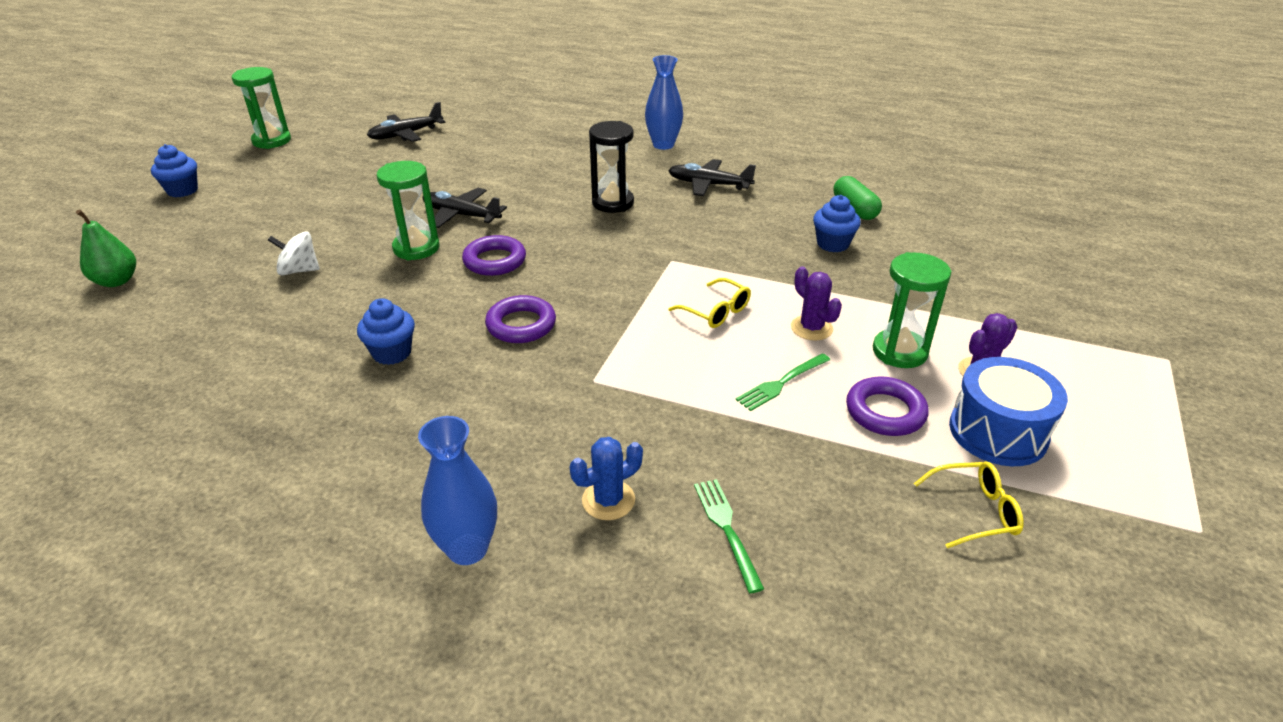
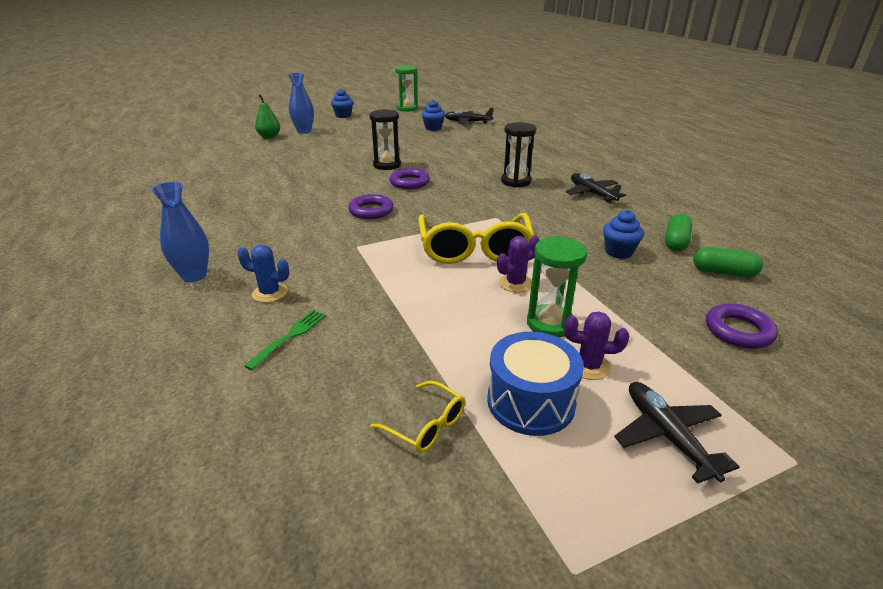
camera: 45 degrees right, 5 degrees down
white spinning top [268,231,320,275] -> none
blue cupcake [357,298,415,365] -> blue cupcake moved to [421,100,445,131]
green hourglass [377,161,439,260] -> black hourglass [369,109,401,170]
black plane [423,188,507,228] -> black plane moved to [614,382,740,484]
blue vase [645,55,683,150] -> blue vase moved to [288,73,314,134]
yellow glasses [668,278,751,328] -> yellow glasses [419,213,534,264], size x2.13
green fork [736,353,830,411] -> none
purple cactus [791,266,842,340] -> purple cactus turned 45 degrees clockwise [497,236,540,293]
purple ring [846,376,929,436] -> purple ring moved to [706,304,778,349]
none -> green capsule [693,247,763,277]

